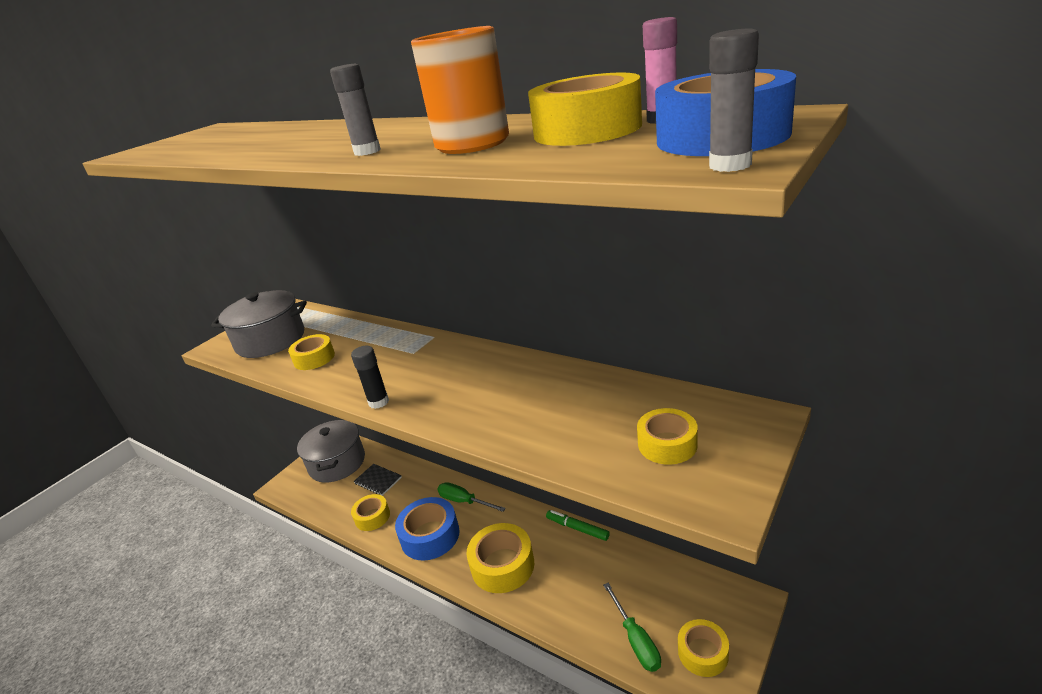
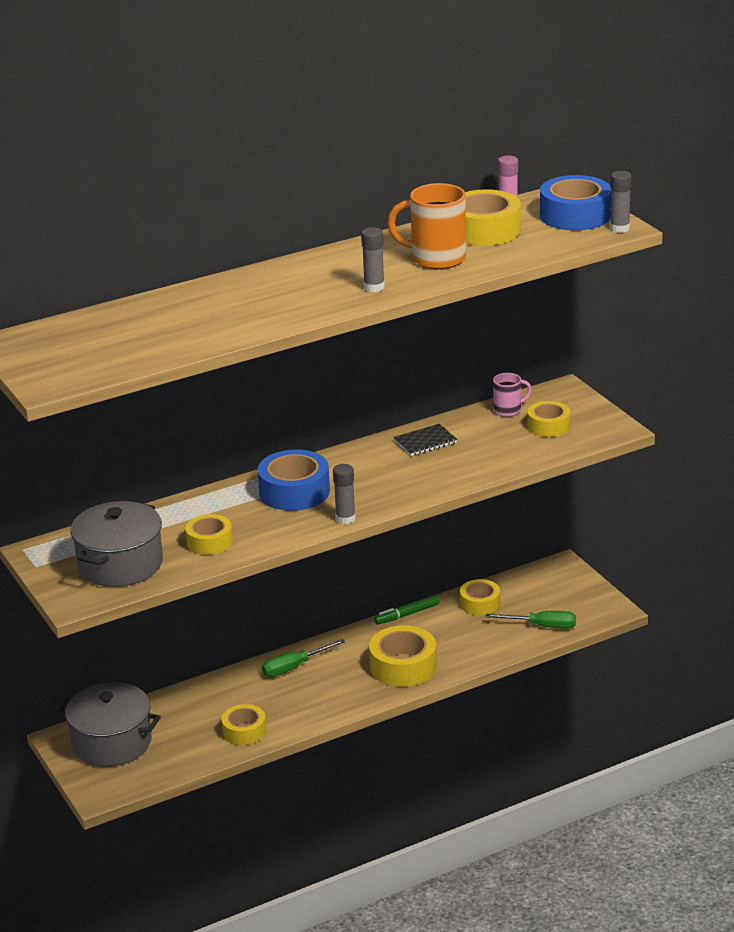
camera: 65 degrees left, 0 degrees up
black glue stick [351,346,389,409] -> grey glue stick [333,464,356,524]
black notebook [354,464,402,496] -> black notebook moved to [394,424,457,456]
blue tape [395,497,460,561] -> blue tape moved to [258,449,330,511]
yellow tape [678,619,729,677] -> yellow tape moved to [460,579,500,615]
none -> pink mug [493,373,532,417]

